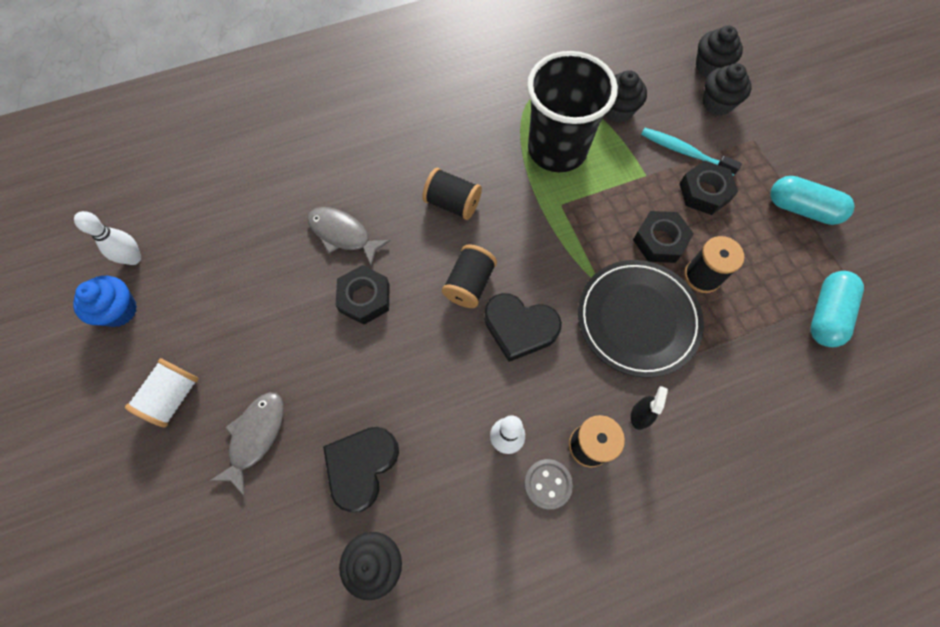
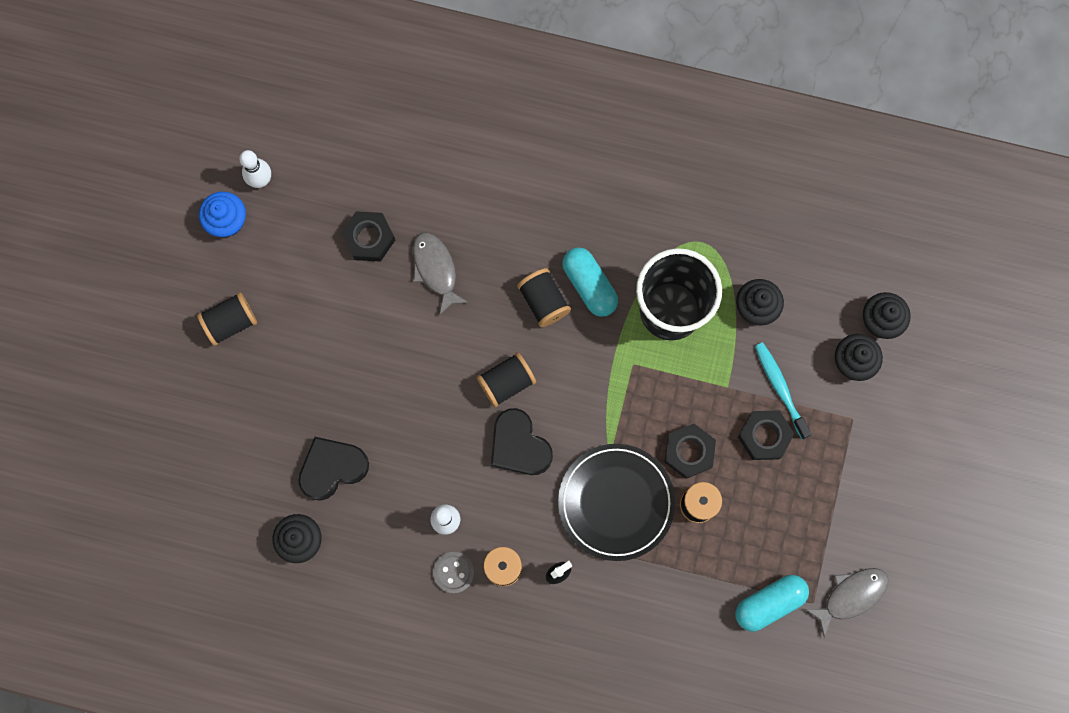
camera: 35 degrees right, 10 degrees up
white spool [125,358,199,428] -> black spool [197,292,257,346]
grey fish [210,392,284,496] -> grey fish moved to [805,568,889,638]
black nut [335,265,390,325] -> black nut moved to [341,211,395,262]
turquoise capsule [770,176,855,225] -> turquoise capsule moved to [562,247,618,317]

